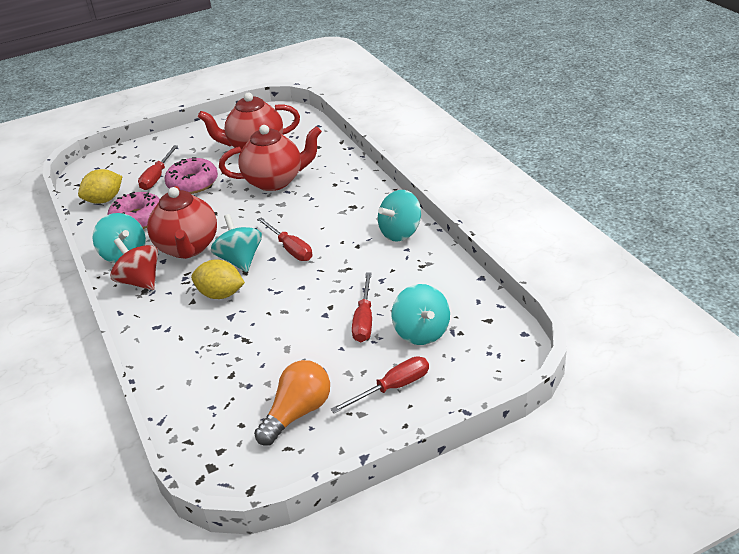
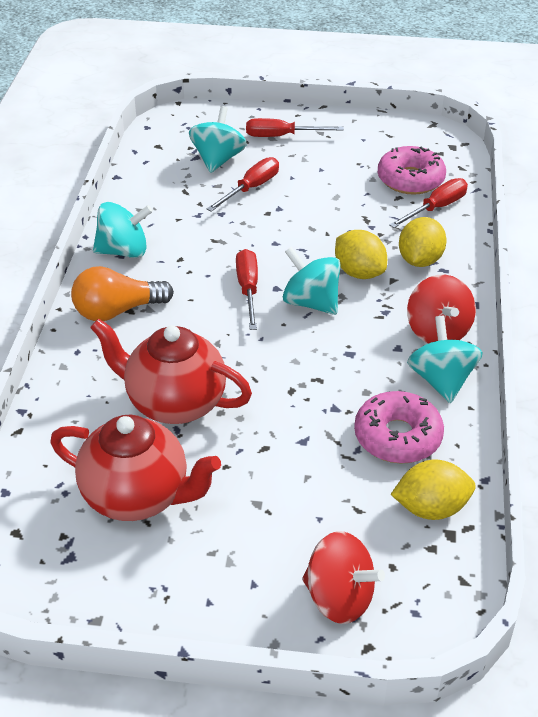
camera: 150 degrees left, 5 degrees up
red screwdriver [138,145,178,190] -> red screwdriver moved to [389,178,468,228]
red teapot [147,186,217,259] -> none
pink donut [164,157,218,194] -> pink donut moved to [378,146,446,195]
turquoise spinning top [211,214,262,272] -> turquoise spinning top turned 120 degrees clockwise [283,247,341,315]
orange light bulb [254,360,330,446] -> orange light bulb moved to [71,266,174,321]
none -> red spinning top [302,531,385,624]
none -> yellow lemon [399,217,447,267]

